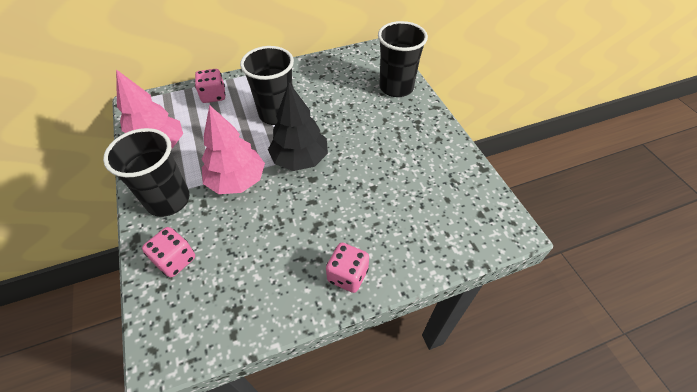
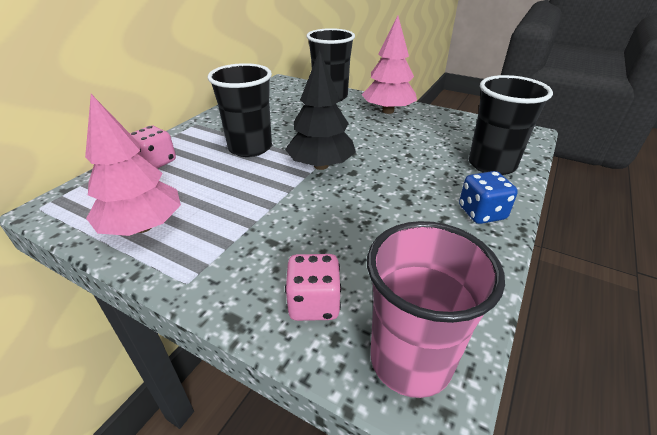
camera: 40 degrees left, 15 degrees down
black cup [103,128,190,217] -> black cup moved to [469,75,553,175]
pink tree [202,105,265,194] -> pink tree moved to [362,15,417,114]
pink dice [326,243,369,293] -> blue dice [459,171,518,224]
none -> pink cup [367,221,505,398]

